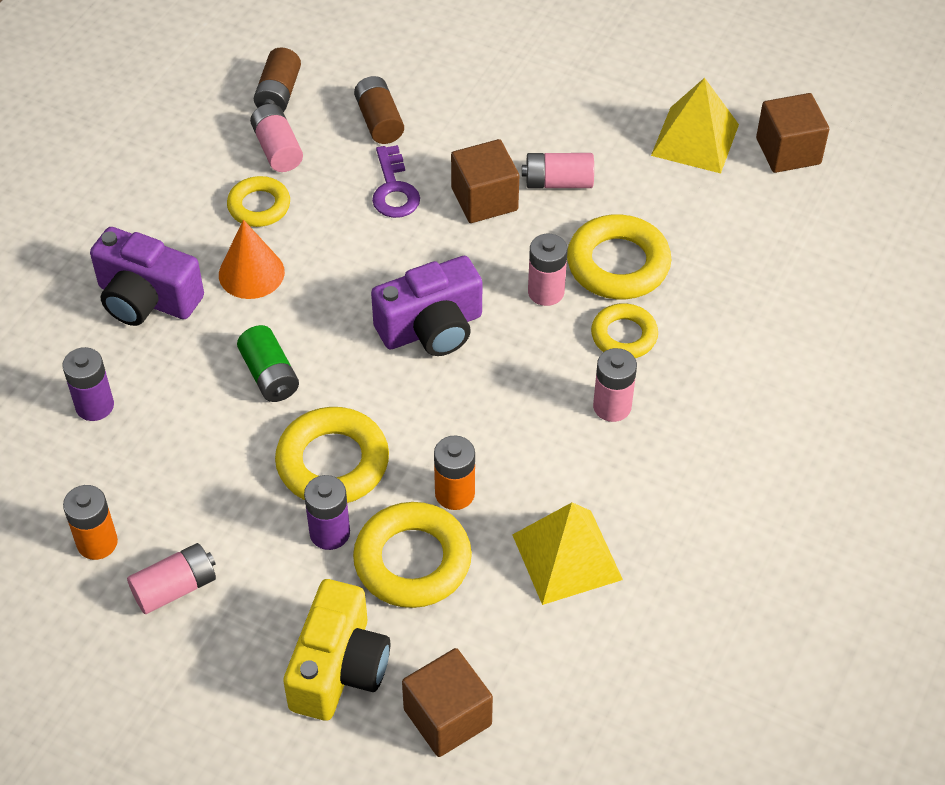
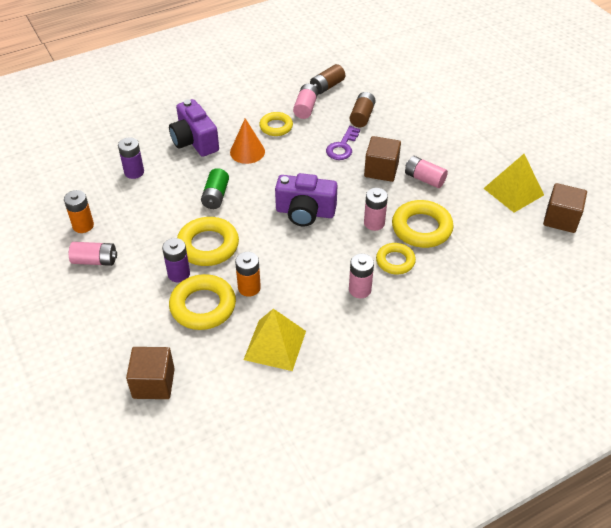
camera: 35 degrees right, 5 degrees down
yellow camera [283,579,390,721] -> none

